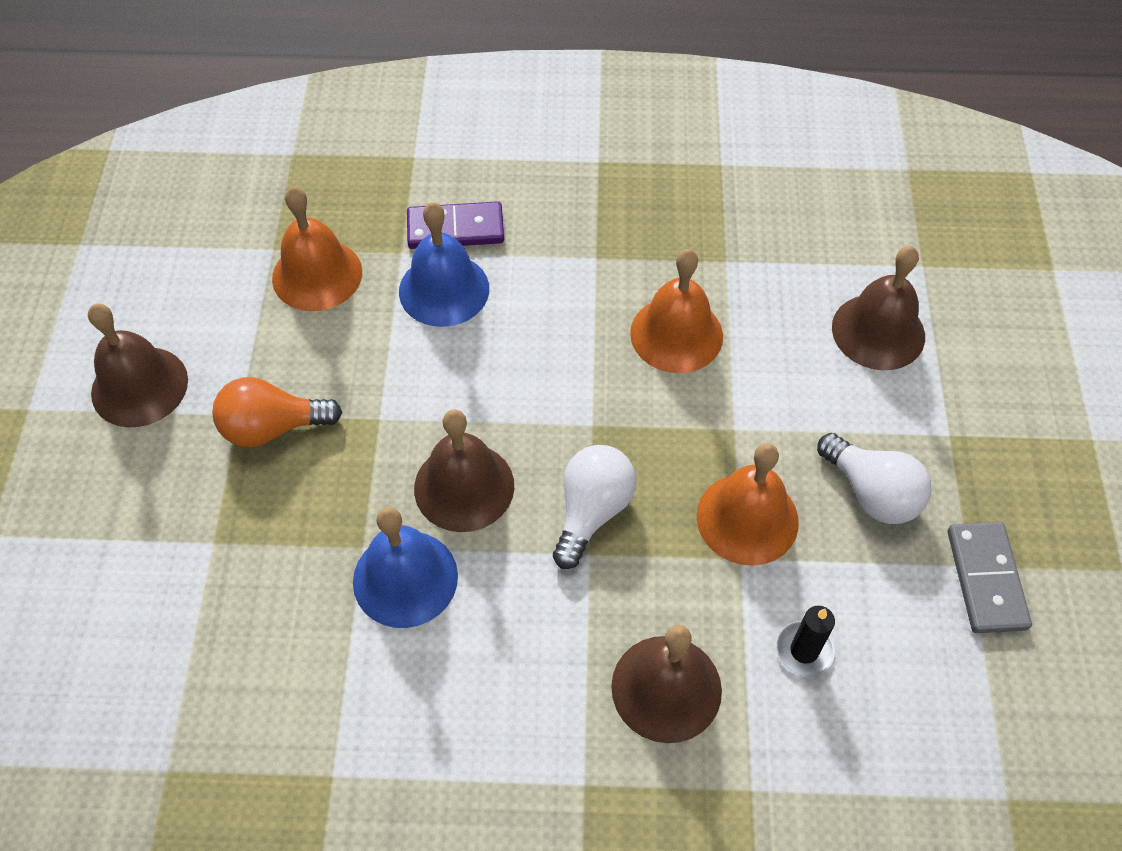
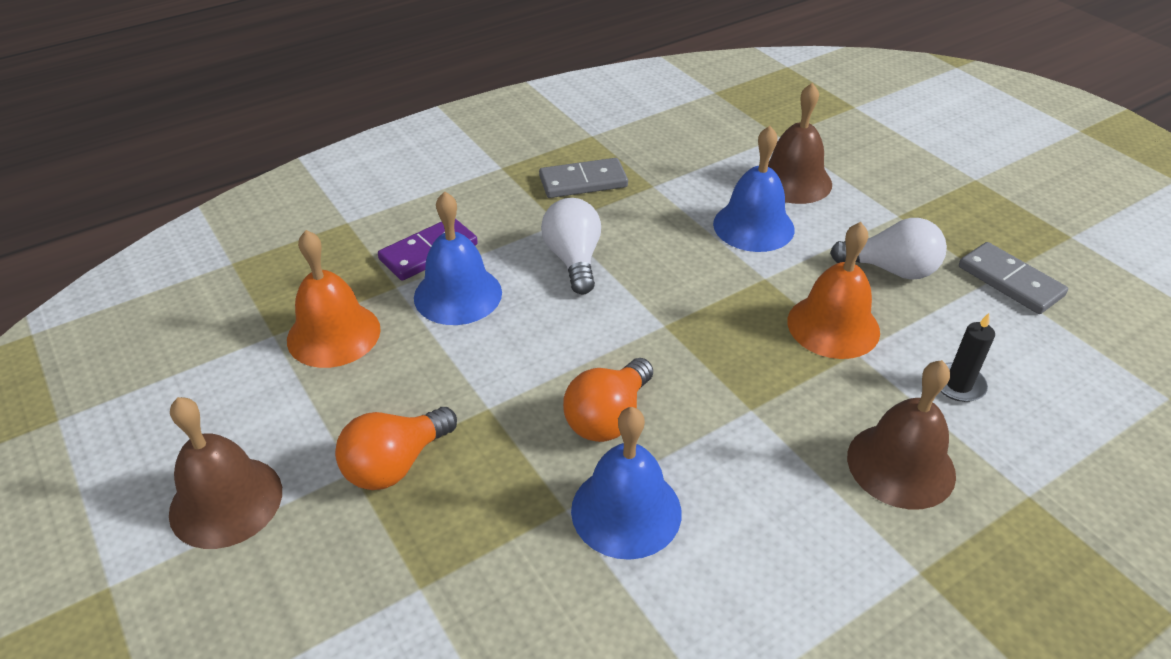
camera: 35 degrees left, 15 degrees down
brown bell [414,410,514,532] -> orange light bulb [563,358,653,442]
white light bulb [553,445,636,569] -> white light bulb moved to [541,198,601,294]
orange bell [630,249,723,373] -> none
none -> grey domino [539,158,628,198]
none -> blue bell [713,126,795,252]

